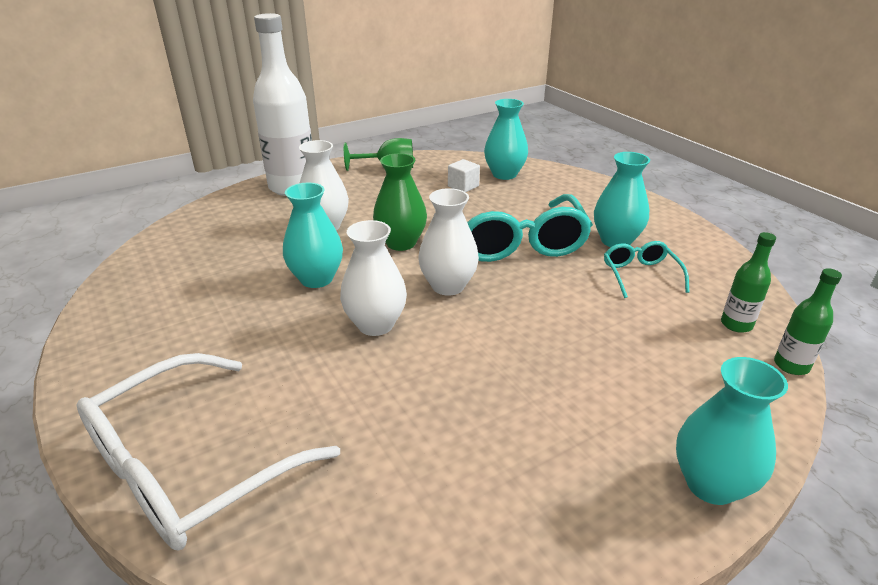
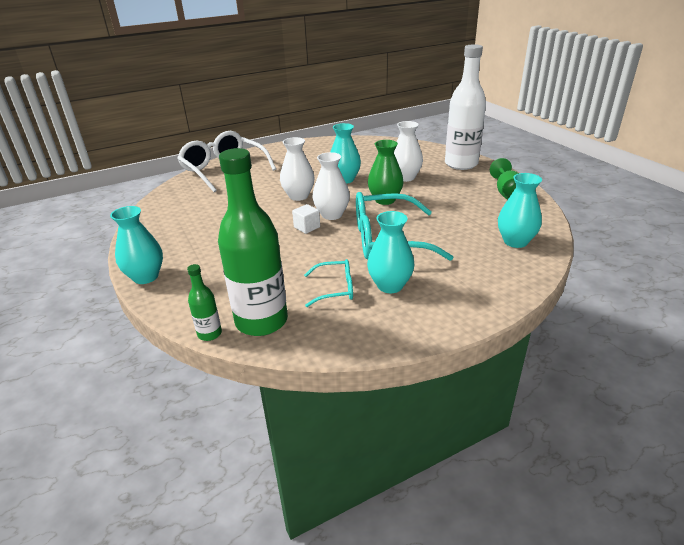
camera: 95 degrees right, 0 degrees up
white cube [448,159,480,192] -> white cube moved to [292,204,320,234]
green bottle [721,232,776,333] -> green bottle [218,148,288,336], size x2.24

